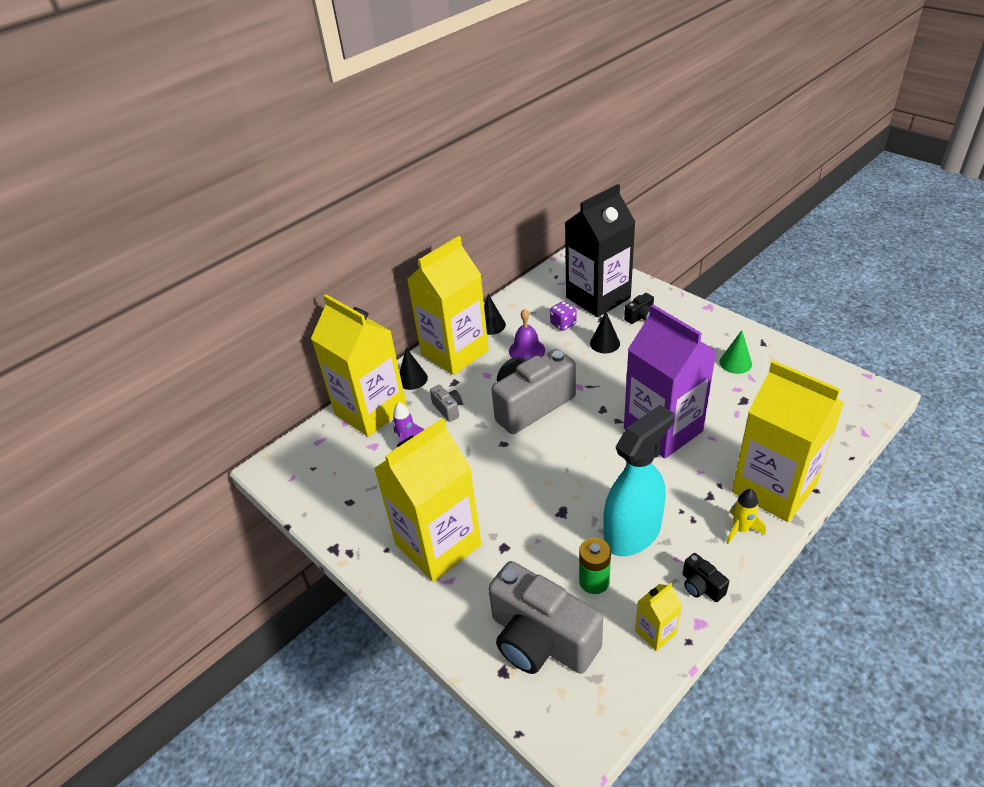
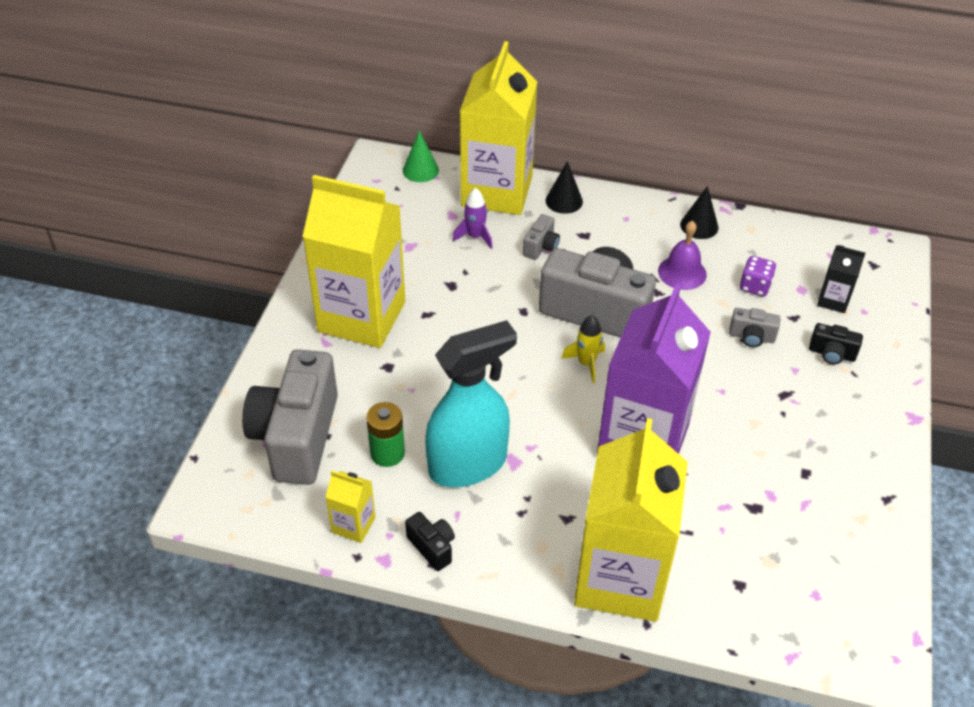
camera: 55 degrees right, 5 degrees up
yellow carton [407,236,489,375] -> none
black carton [565,184,636,317] -> black carton [817,245,865,313], size x0.42
black cone [590,312,620,353] -> grey camera [729,308,781,347]
turquoise spray bottle [603,405,674,556] -> turquoise spray bottle turned 45 degrees counterclockwise [425,320,517,488]
black camera [683,553,729,602] -> black camera turned 120 degrees clockwise [405,512,455,571]
green cone [719,330,752,374] -> green cone moved to [403,131,439,182]
yellow rocket [726,489,766,544] -> yellow rocket moved to [561,315,605,383]

